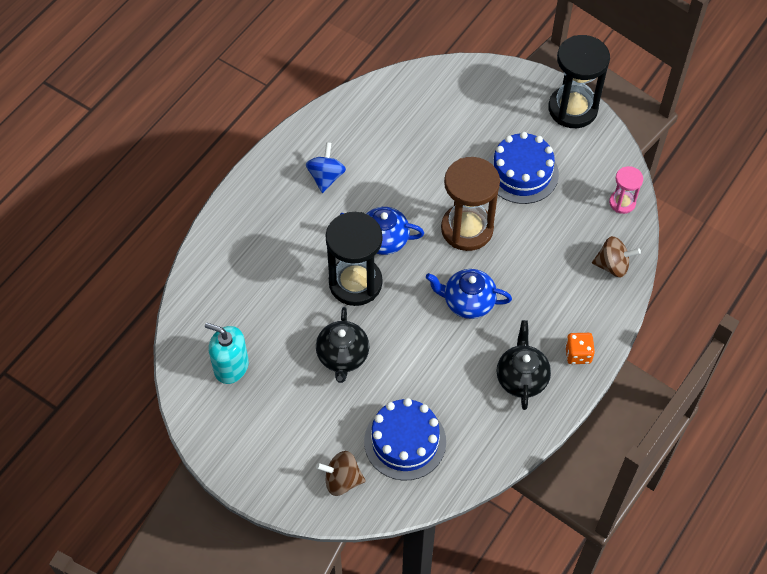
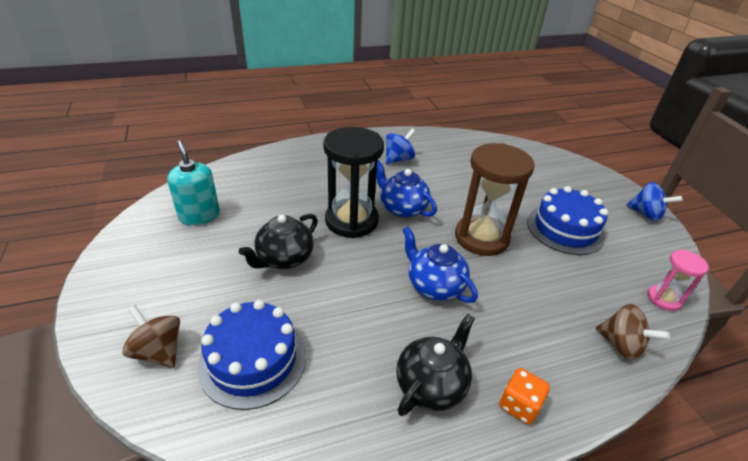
camera: 35 degrees right, 20 degrees down
black hourglass [548,35,610,128] -> blue spinning top [627,182,683,222]

